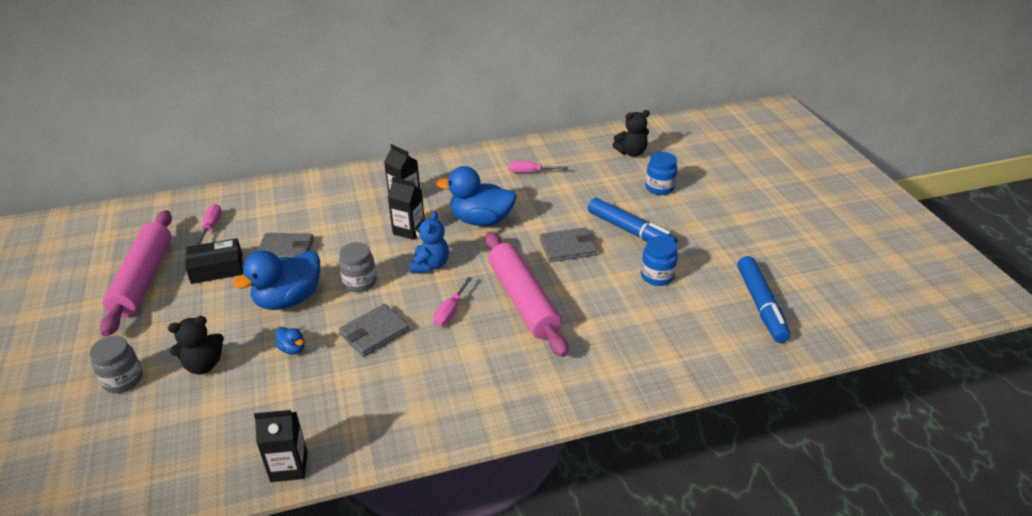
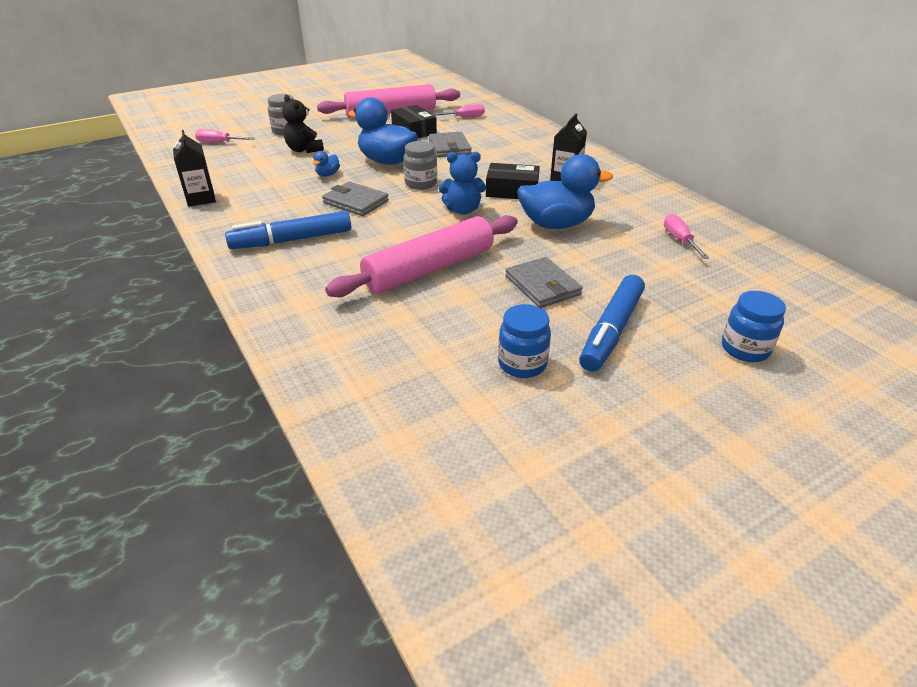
camera: 75 degrees right, 0 degrees up
black carton [388,177,425,240] -> black box [486,163,540,199]
pink screwdriver [433,277,473,327] -> pink screwdriver moved to [195,129,255,143]
blue duck [436,166,517,226] -> blue duck turned 90 degrees clockwise [517,154,613,229]
black teddy bear [612,110,650,157] -> none
blue marker [737,256,791,343] -> blue marker moved to [225,211,351,249]

